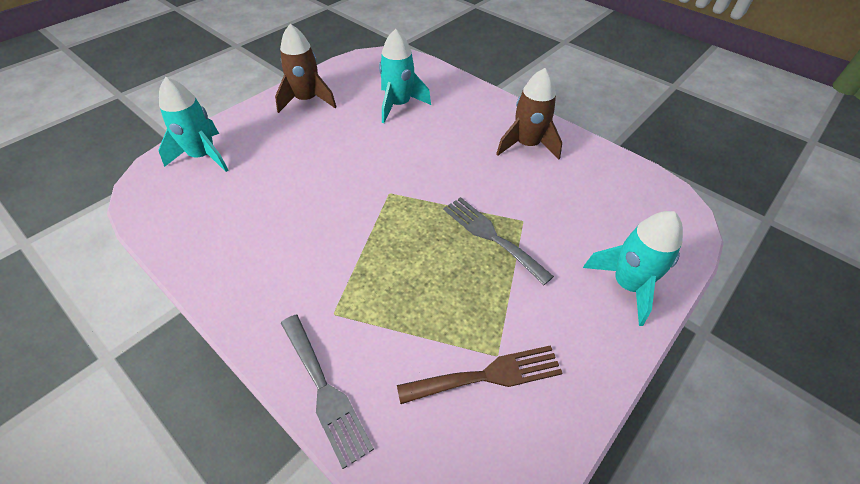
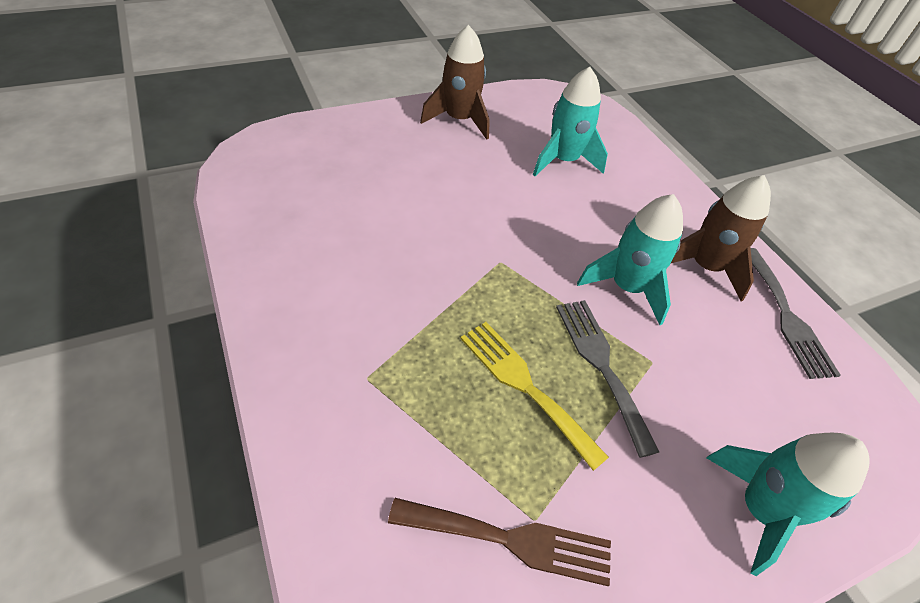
camera: 20 degrees right, 0 degrees up
turquoise rocket [158,77,229,172] -> turquoise rocket moved to [577,194,683,325]
grey fork [281,315,374,469] -> grey fork moved to [751,248,841,379]
none -> yellow fork [460,322,609,471]

